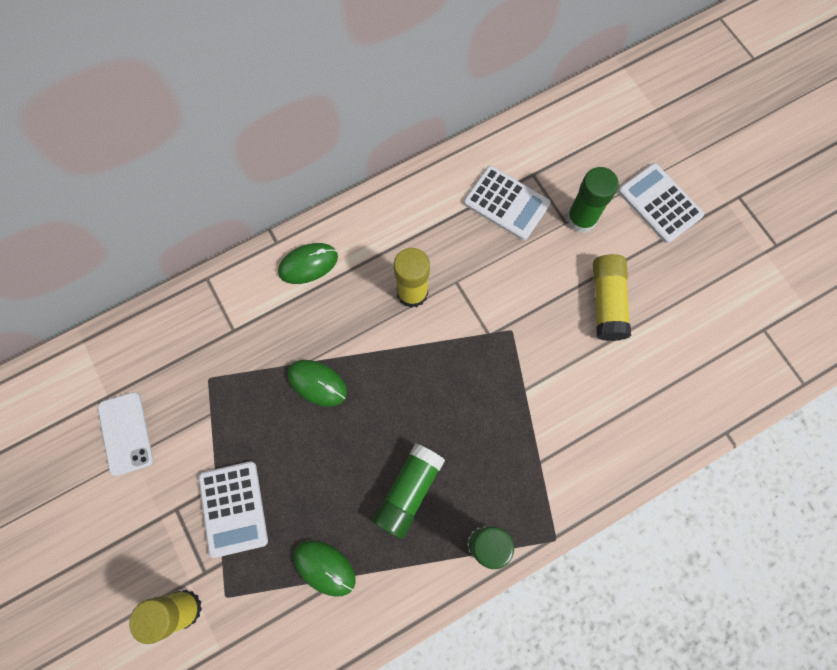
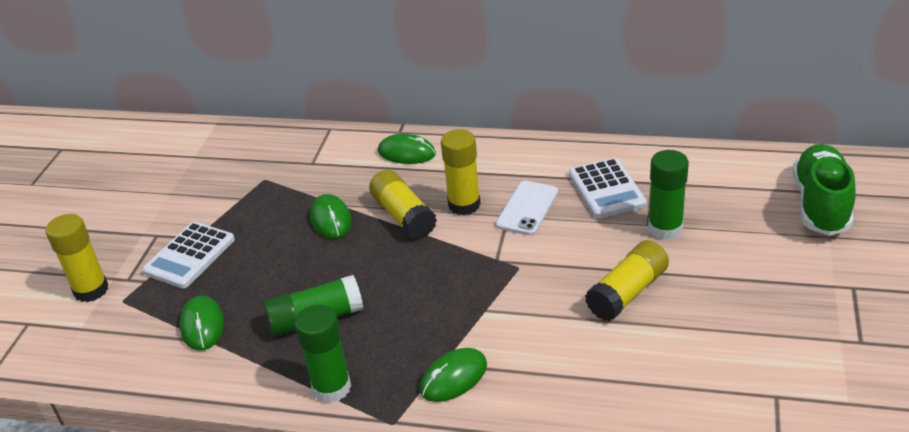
camera: 45 degrees right, 35 degrees down
white phone [98,392,153,476] -> white phone moved to [496,181,558,235]
white calculator [618,163,704,243] -> none
none -> yellow glue stick [369,170,437,239]
none -> green mouse [420,348,487,402]
none -> green shoe [793,144,856,236]

